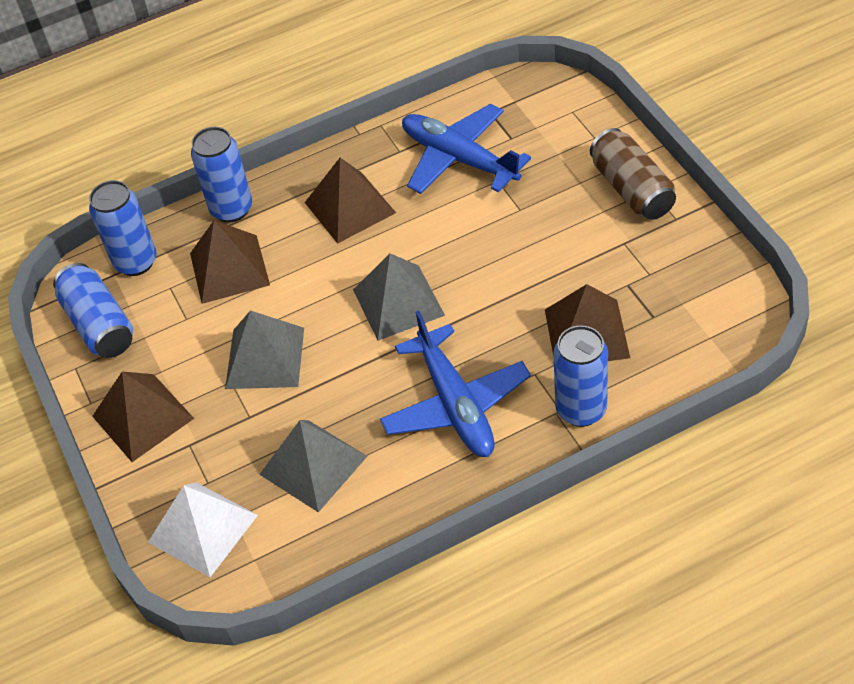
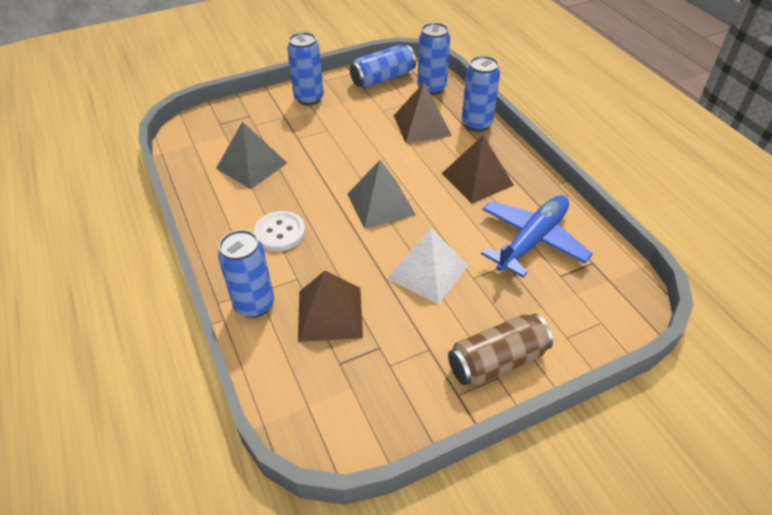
camera: 85 degrees right, 5 degrees down
brown pyramid [92,372,194,462] -> blue can [287,32,324,105]
white pyramid [148,482,258,577] -> white pyramid moved to [387,228,468,305]
grey pyramid [225,310,304,389] -> none
blue plane [380,310,531,457] -> white button [254,211,305,251]

